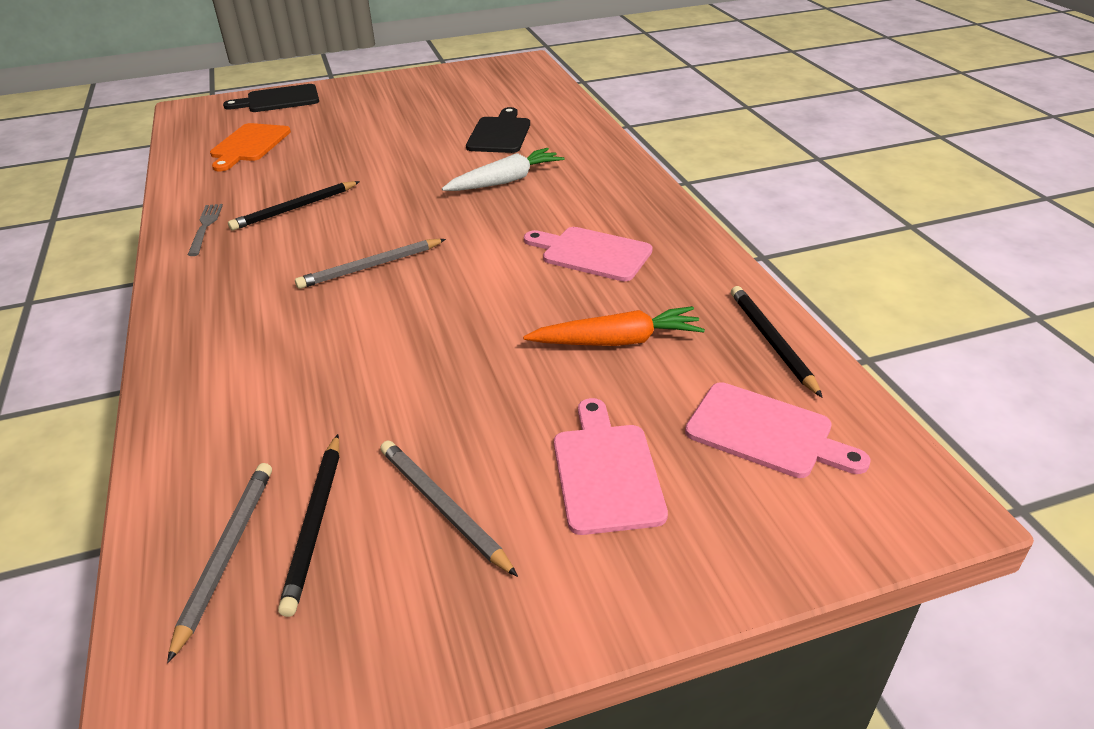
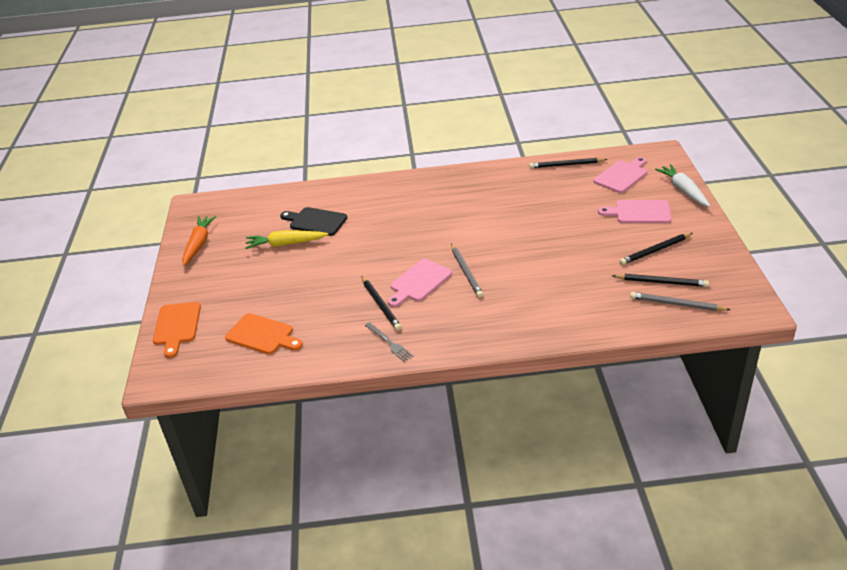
camera: 75 degrees left, 0 degrees up
grey fork [188,204,223,256] -> grey fork turned 135 degrees counterclockwise [365,322,413,362]
black cutting board [223,84,319,112] -> orange cutting board [153,302,201,358]
grey pencil [380,440,518,577] -> black pencil [619,233,693,265]
white carrot [442,148,564,191] -> white carrot moved to [655,164,710,207]
orange carrot [523,306,705,346] -> orange carrot moved to [182,216,216,266]
pink cutting board [524,227,653,281] -> pink cutting board moved to [388,259,452,307]
none -> yellow carrot [245,230,329,249]

